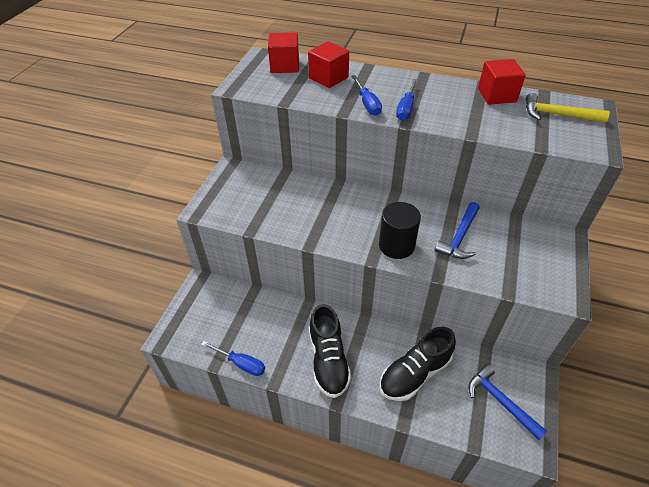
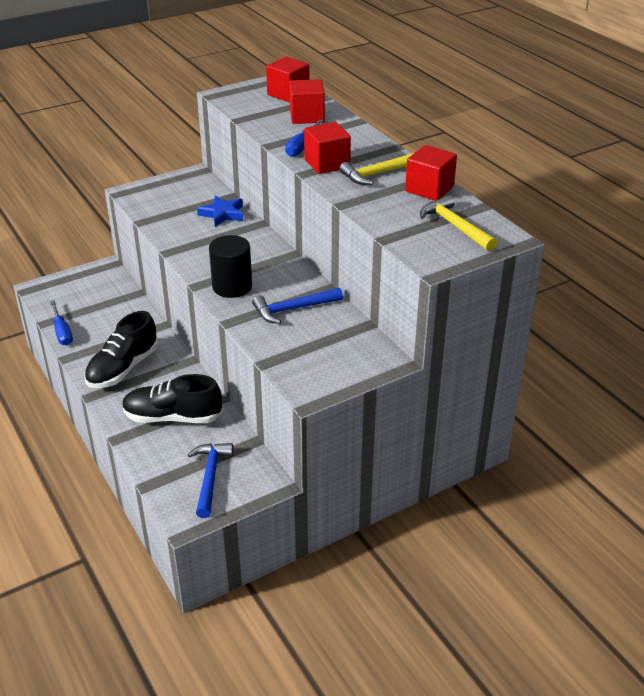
camera: 40 degrees right, 10 degrees down
blue screwdriver [396,79,418,121] -> red cube [304,122,351,174]
none -> blue star [197,195,243,227]
none -> yellow hammer [339,153,414,185]

